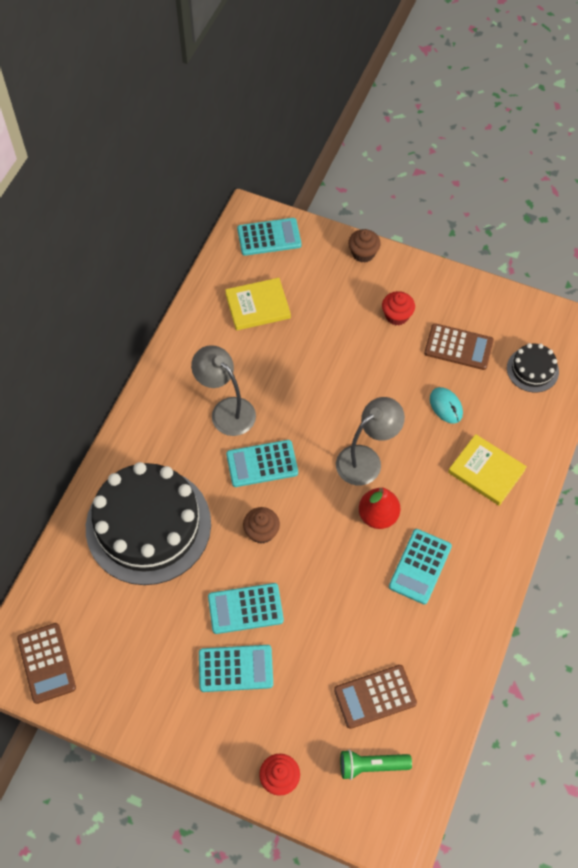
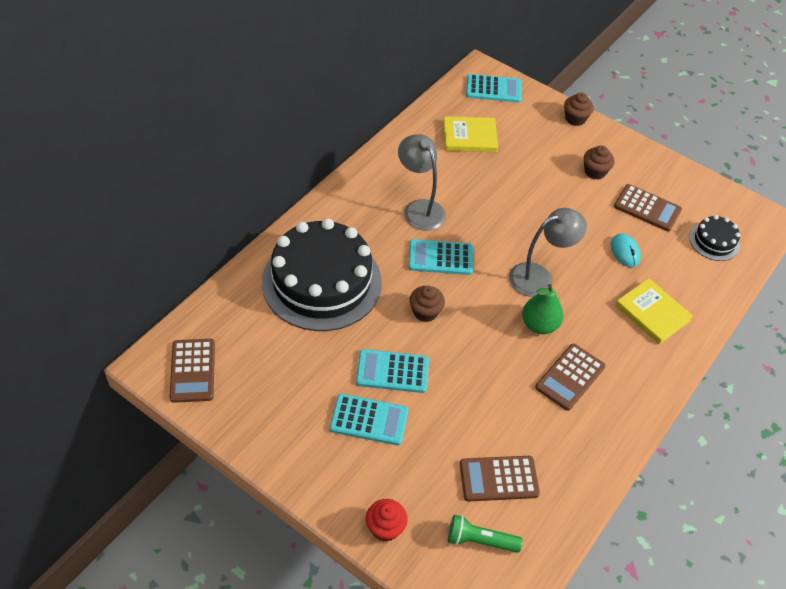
camera: 10 degrees right, 10 degrees down
red pear [359,488,400,529] -> green pear [522,284,563,334]
red cupcake [382,291,415,325] -> brown cupcake [583,145,615,179]
turquoise calculator [389,529,452,604] -> brown calculator [535,344,605,411]

